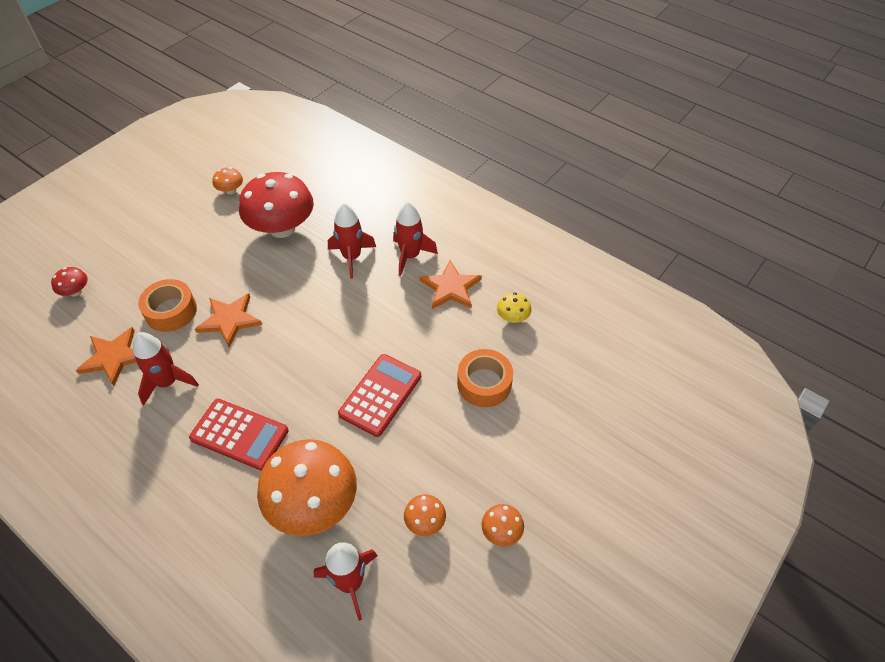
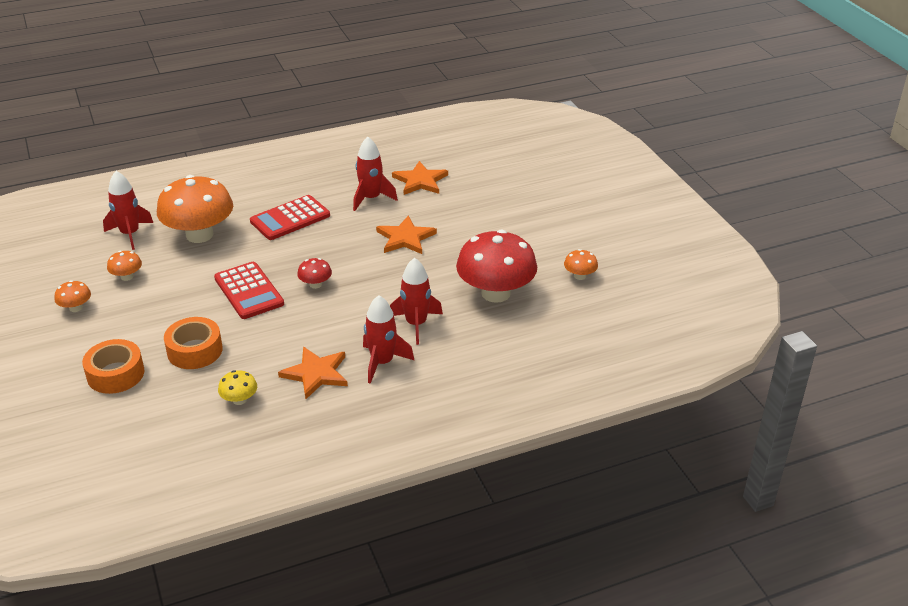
camera: 120 degrees right, 15 degrees down
red mushroom [51,267,88,297] -> red mushroom moved to [297,258,332,289]
orange tape [138,279,197,332] -> orange tape moved to [82,339,144,394]

